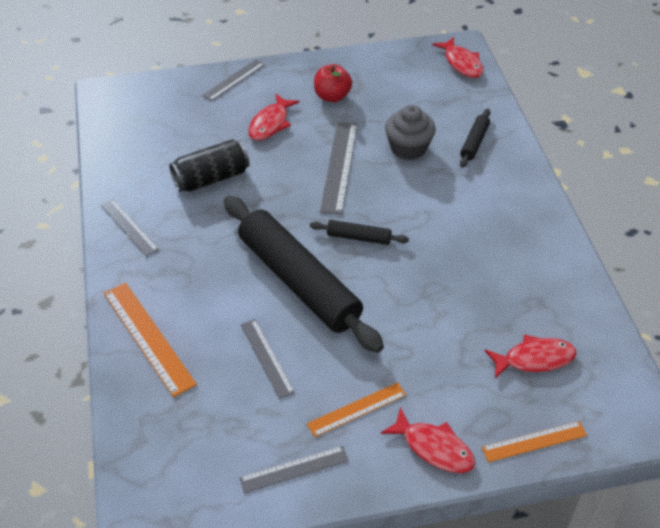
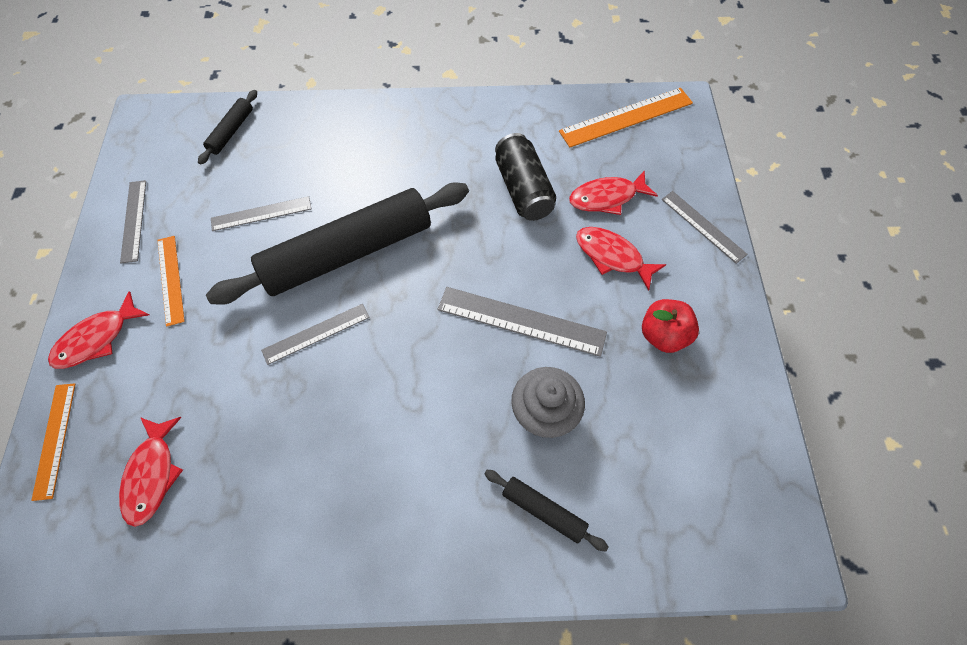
camera: 100 degrees right, 15 degrees up
grey ruler [101,199,159,257] -> grey ruler moved to [261,304,370,365]
orange ruler [104,283,197,397] -> orange ruler moved to [559,88,693,148]
black rolling pin [310,220,409,245] -> black rolling pin moved to [198,90,257,165]
red fish [432,37,484,78] -> red fish moved to [569,170,658,215]

